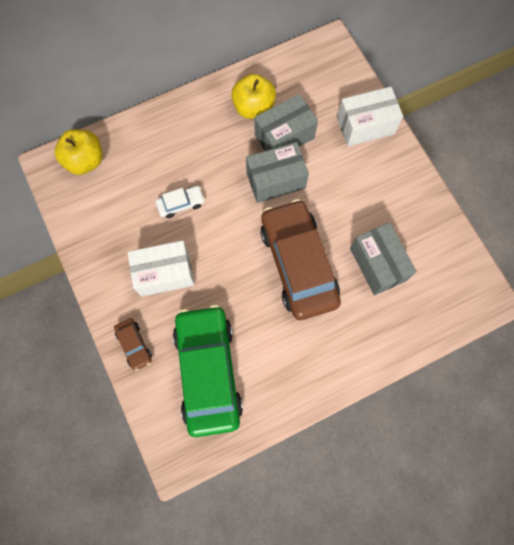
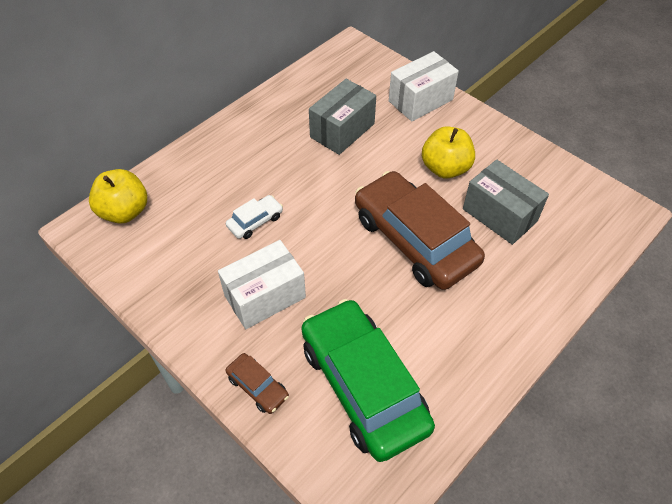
camera: 20 degrees left, 20 degrees down
yellow apple [231,74,276,119] -> yellow apple moved to [422,126,475,179]
grey box [246,142,309,203] -> none

